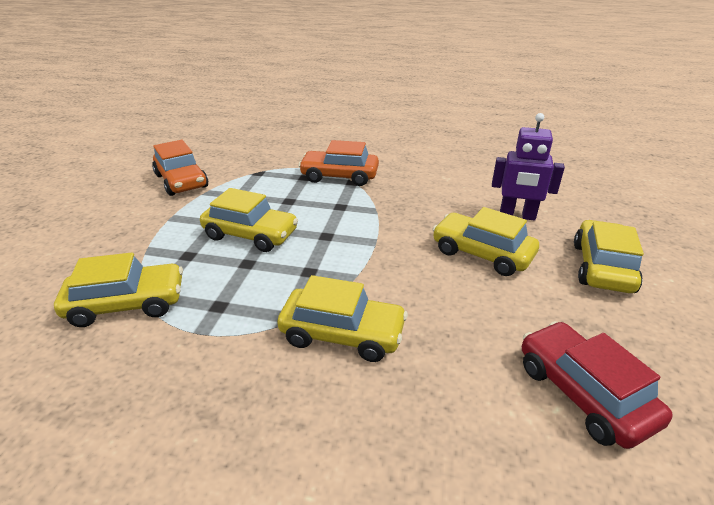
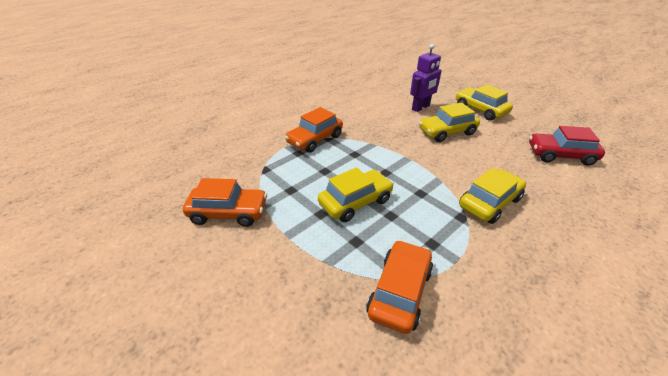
camera: 55 degrees left, 5 degrees up
yellow car [54,253,183,327] -> orange car [366,240,433,334]

